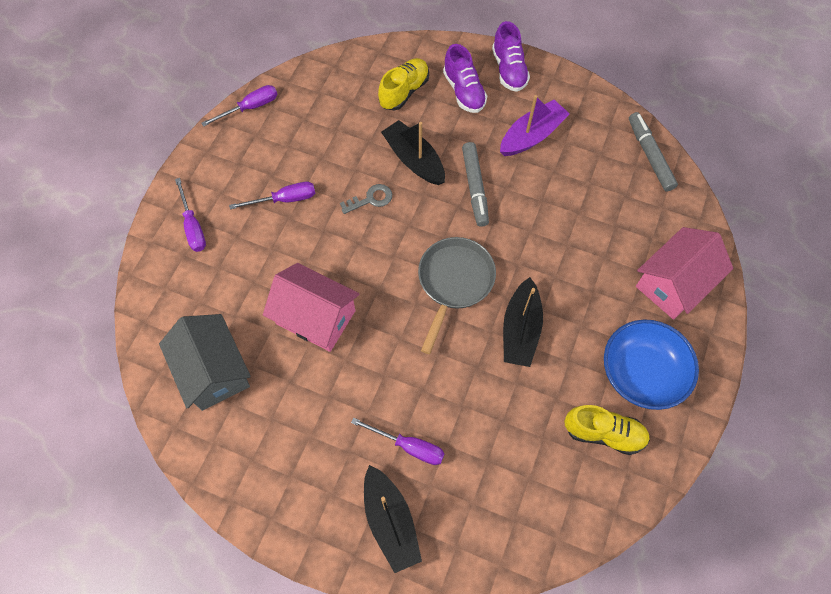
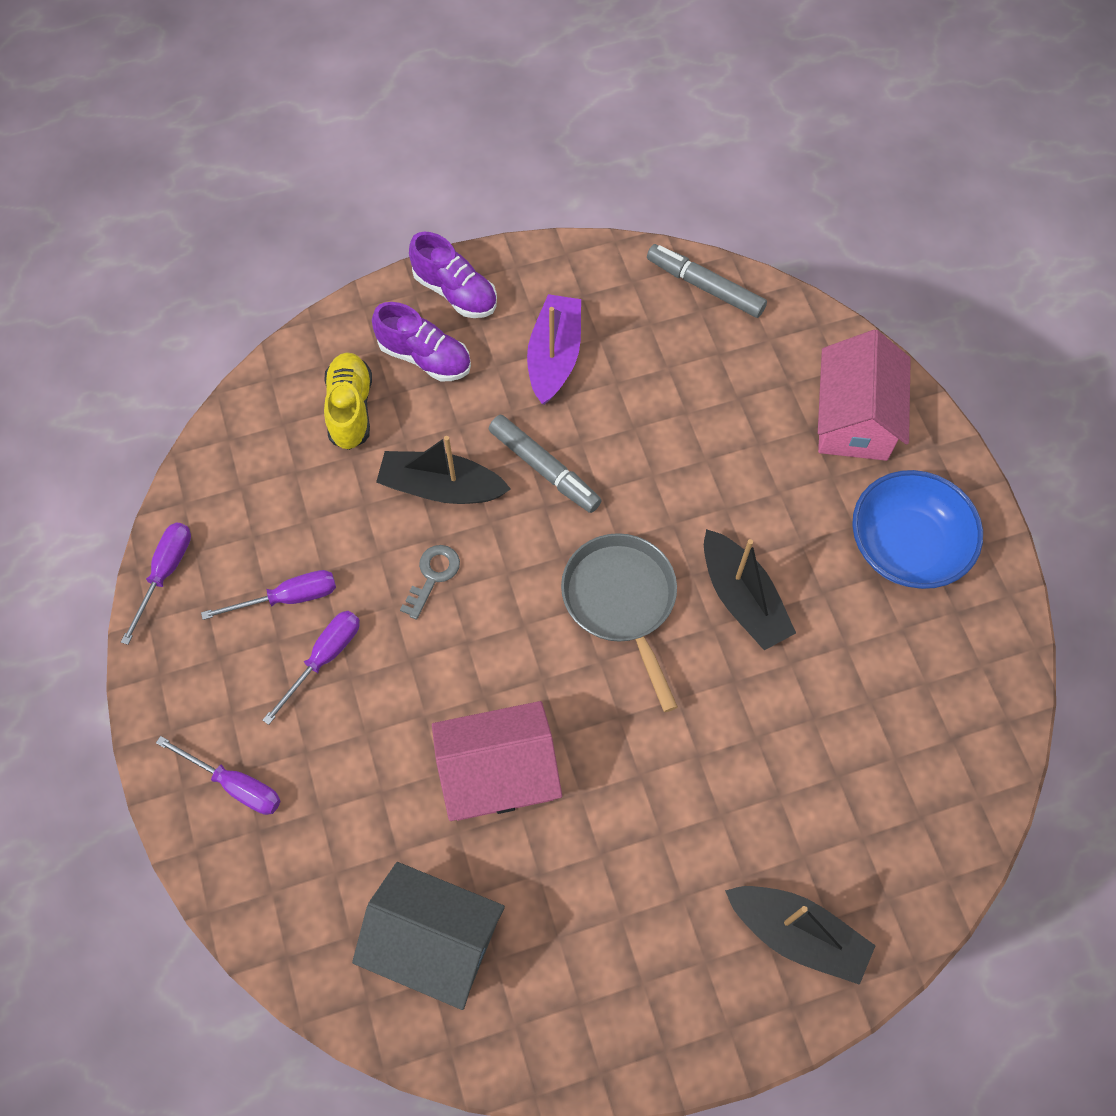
camera: 40 degrees left, 0 degrees up
purple screwdriver [351,418,444,465] -> purple screwdriver moved to [201,570,336,620]
yellow shoe [564,405,650,455] -> none

